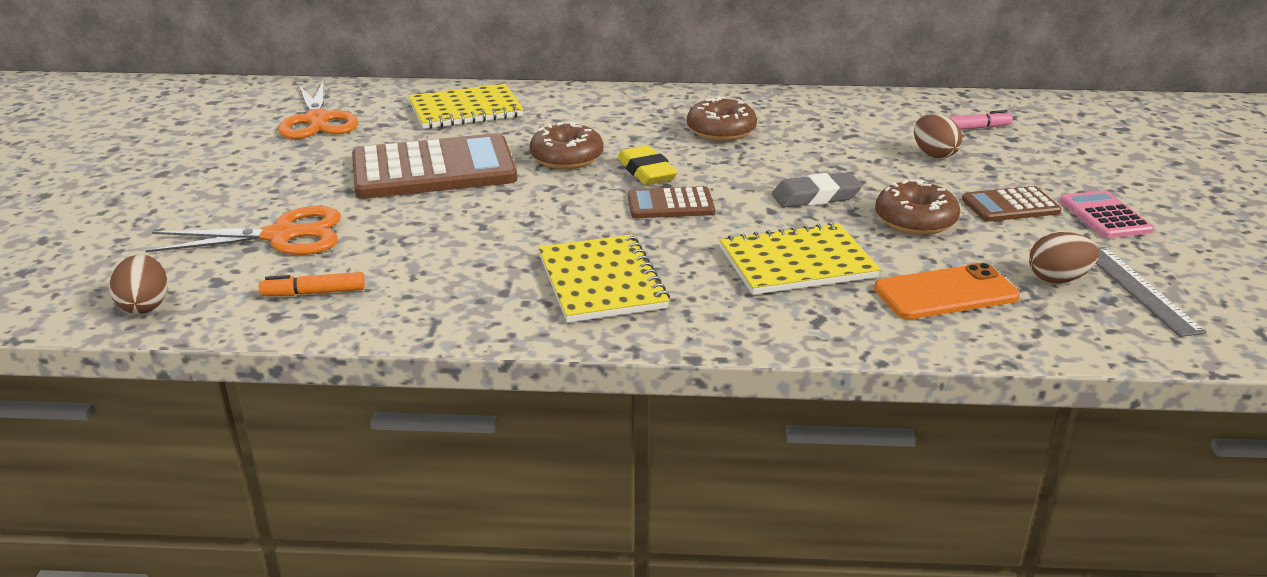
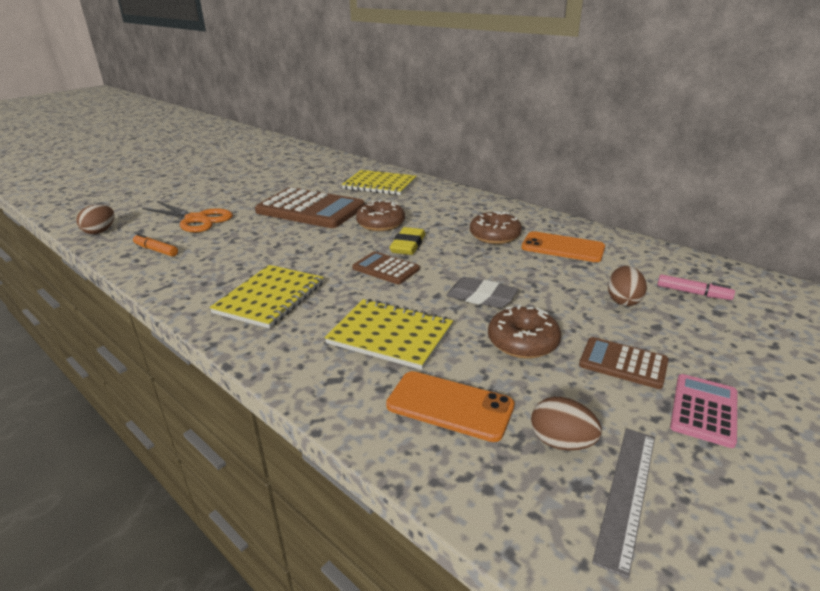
camera: 40 degrees right, 0 degrees up
orange scissors [278,80,358,139] -> none
none -> orange phone [522,231,605,262]

